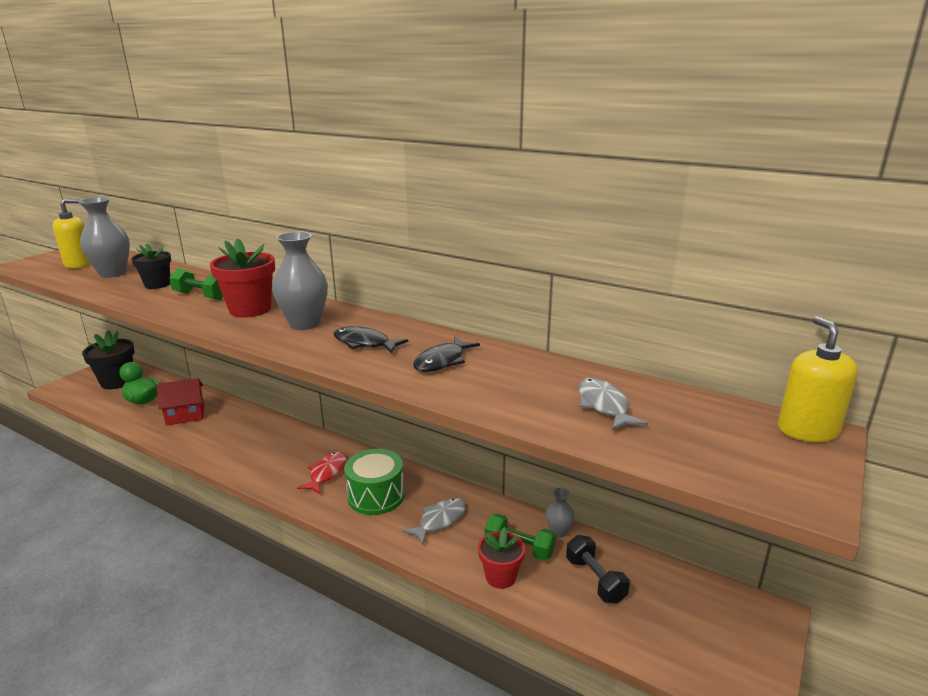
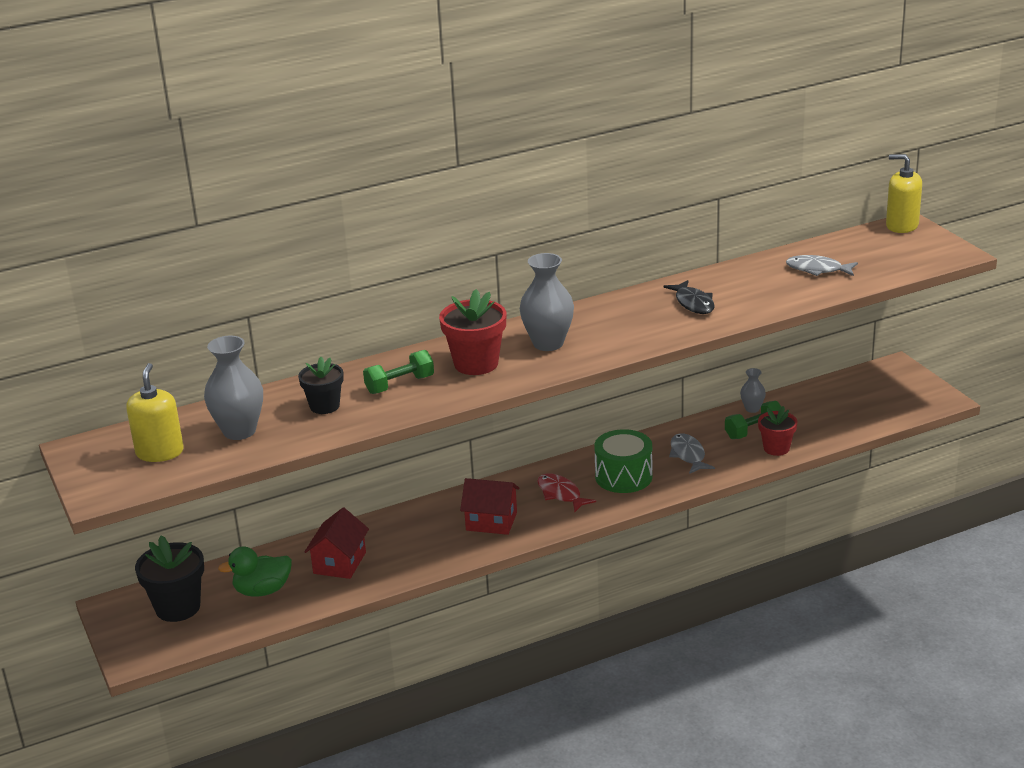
camera: 55 degrees left, 5 degrees up
black fish [333,326,408,354] -> none
black dumbbell [566,535,630,604] -> none
none -> red house [460,478,520,535]

